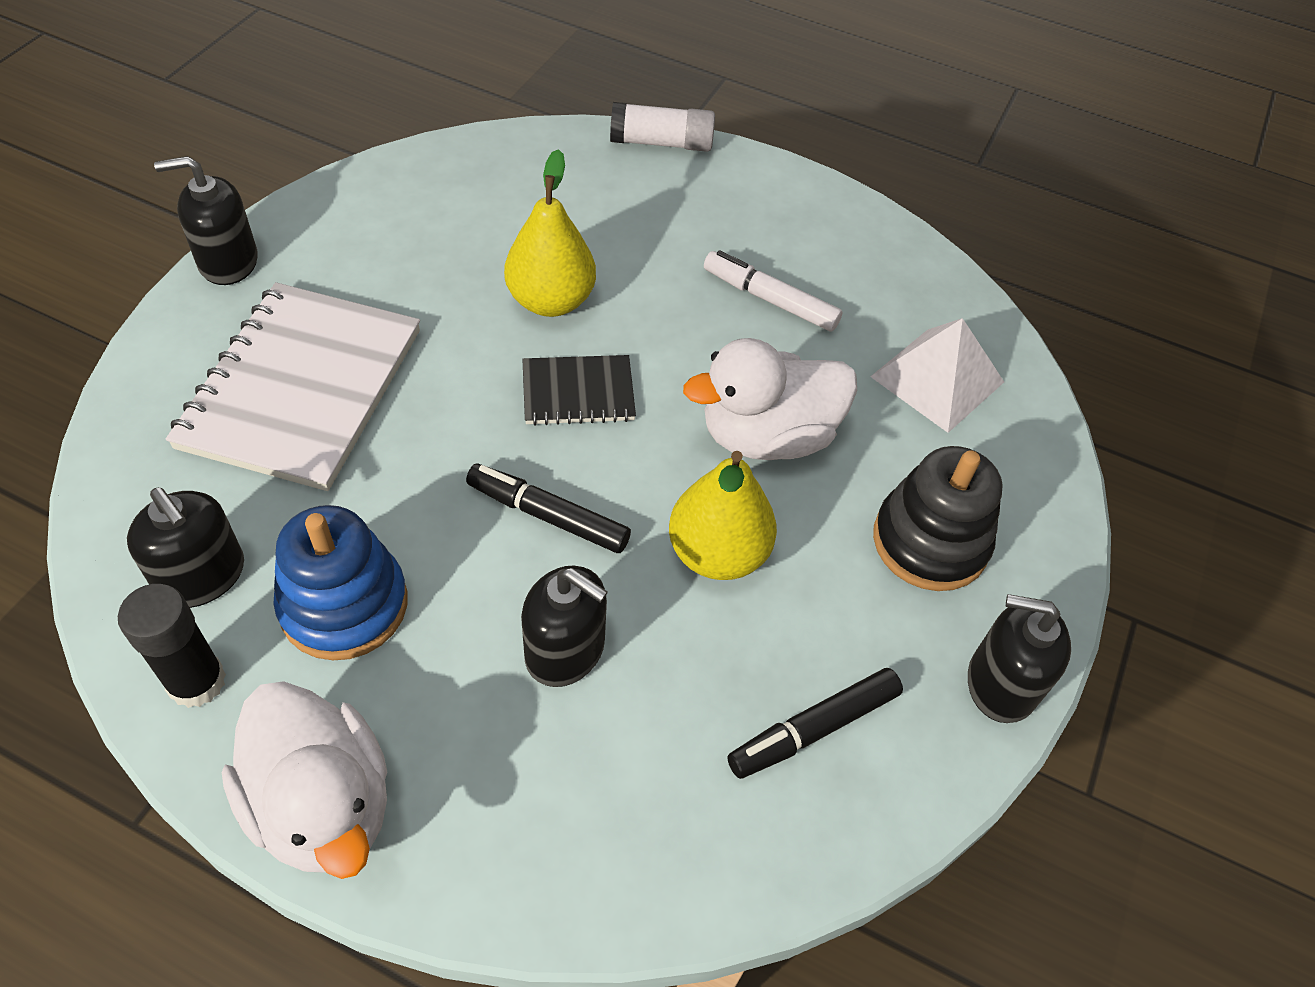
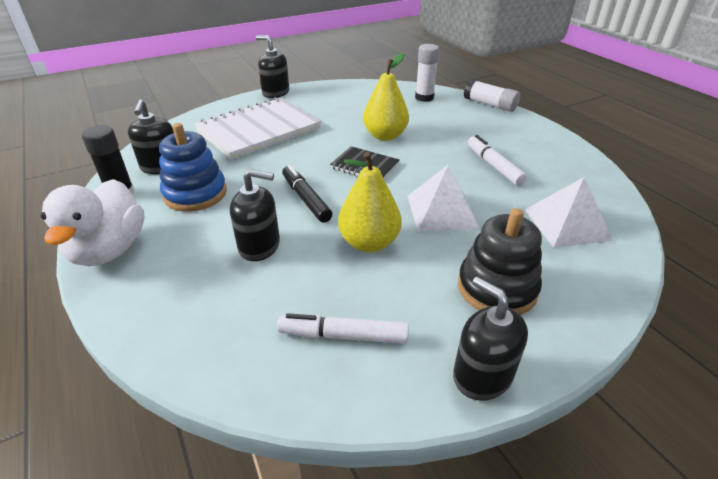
camera: 40 degrees right, 15 degrees down
black soap dispenser [521,566,608,687] -> black soap dispenser turned 60 degrees counterclockwise [230,169,280,261]
white duck [683,338,857,460] -> white pyramid [407,165,479,232]
black marker [727,668,903,779] -> white marker [277,313,409,344]
none -> white glue stick [415,44,439,102]

